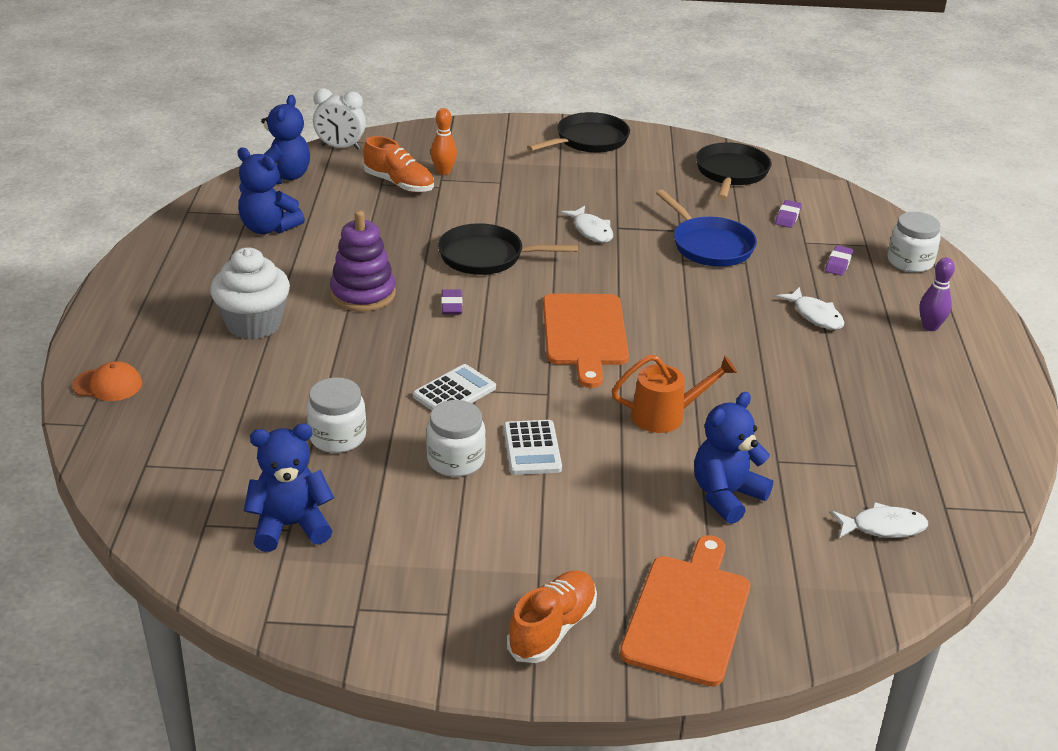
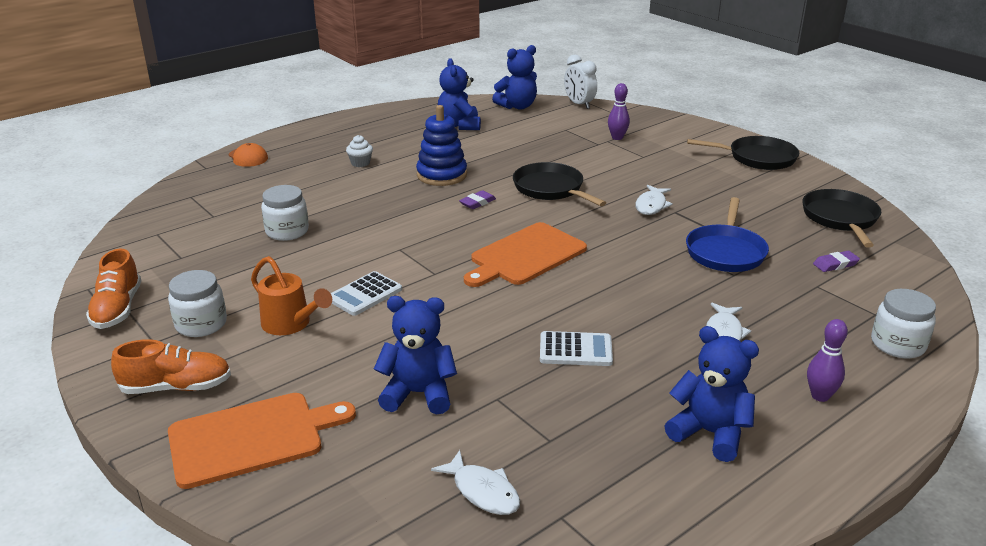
camera: 50 degrees right, 5 degrees down
white cupcake [210,247,290,339] -> white cupcake [346,135,373,167], size x0.47
blue teddy bear [244,424,334,552] -> blue teddy bear moved to [665,326,759,462]
purple stacking toy [330,210,396,312] -> blue stacking toy [416,105,467,186]
orange shoe [363,136,434,192] -> orange shoe moved to [86,249,141,329]
white calculator [413,364,496,410] -> white calculator moved to [540,331,613,366]
white jar [426,400,486,477] -> white jar moved to [168,270,227,337]
orange bowling pin [431,108,457,175] -> purple bowling pin [608,83,630,140]
orange watering can [611,355,737,433] -> orange watering can moved to [251,256,332,335]
black pan [696,142,771,200] -> black pan turned 60 degrees counterclockwise [802,189,881,248]
purple eraser [825,245,854,276] -> none

